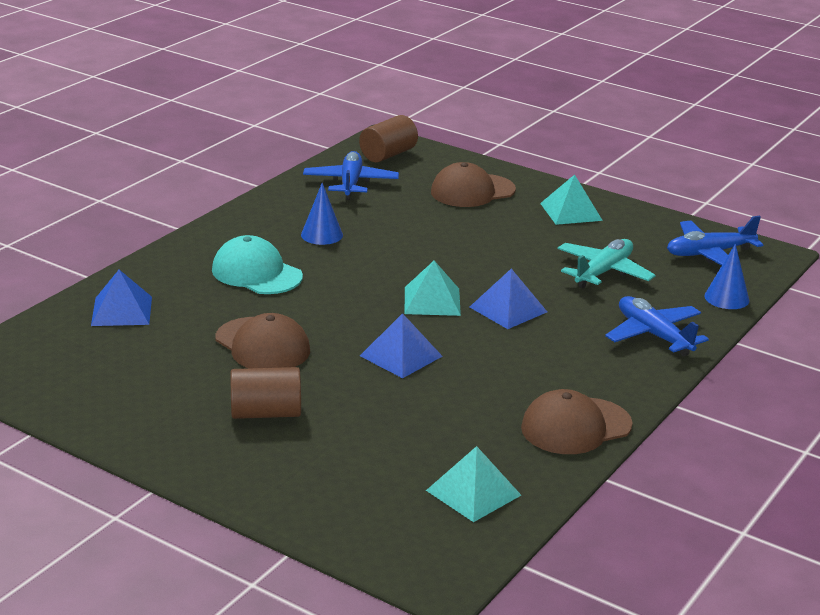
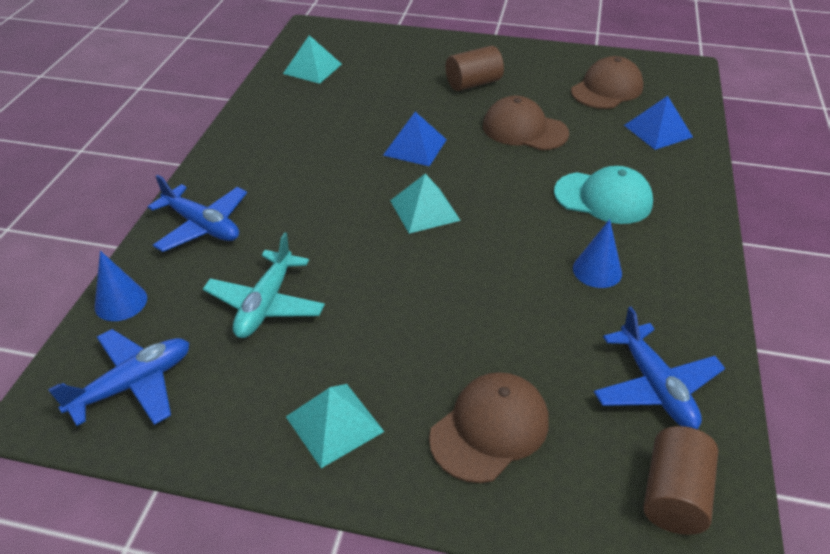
camera: 160 degrees right, 15 degrees up
blue pyramid [470,268,547,329] -> none
brown cap [521,389,633,454] -> brown cap moved to [571,56,643,109]

